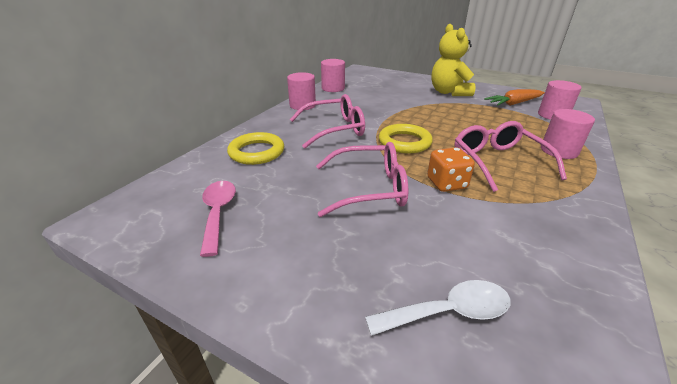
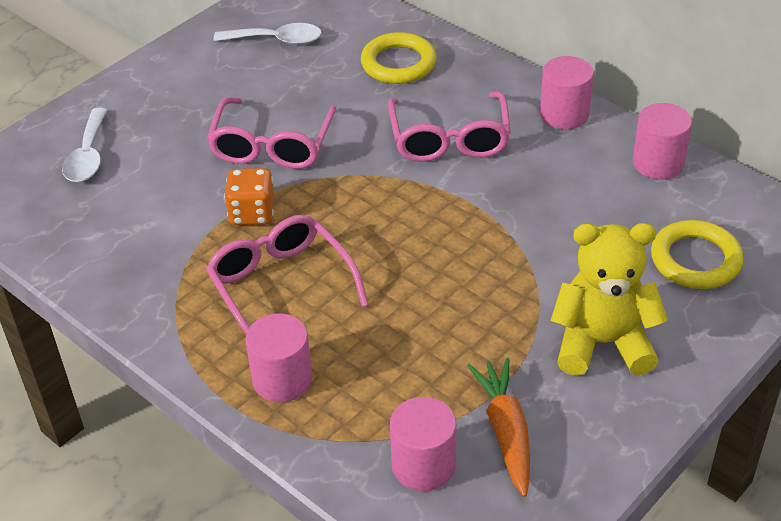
camera: 105 degrees right, 10 degrees up
pink spoon [200,181,236,257] -> white spoon [214,23,322,45]
yellow ring [379,124,433,153] -> yellow ring moved to [651,220,744,289]
pink glasses [455,121,567,192] -> pink glasses turned 120 degrees counterclockwise [206,215,369,334]

